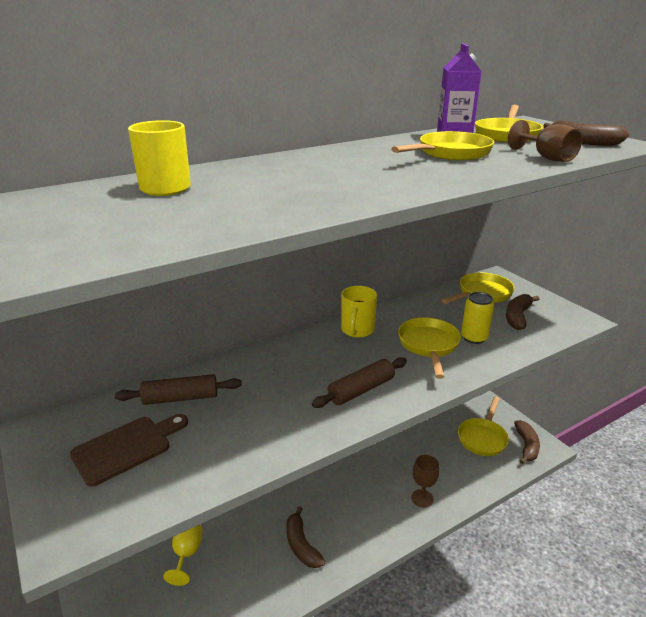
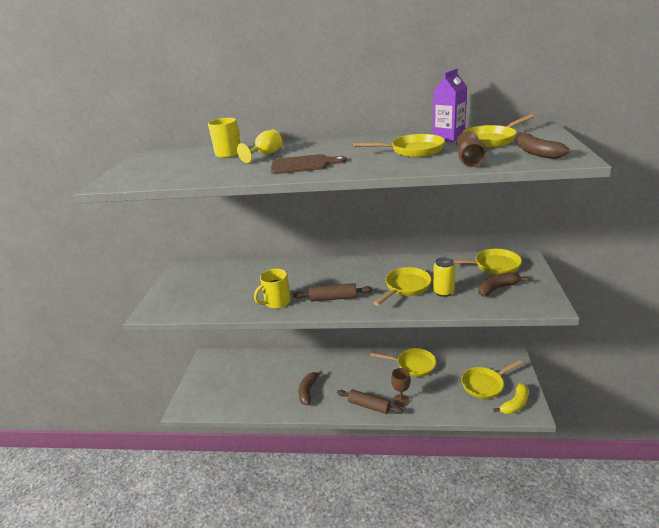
camera: 40 degrees right, 0 degrees up
brown cutting board [70,414,188,487] -> brown cutting board moved to [271,154,347,174]
brown rolling pin [115,374,242,405] -> brown rolling pin moved to [337,390,403,414]
yellow goblet [163,525,202,586] -> yellow goblet moved to [237,129,282,163]
yellow mug [341,286,377,338] -> yellow mug moved to [254,269,291,309]
brown banana [514,420,540,464] -> yellow banana [493,383,529,414]
none -> yellow pan [370,348,436,377]

